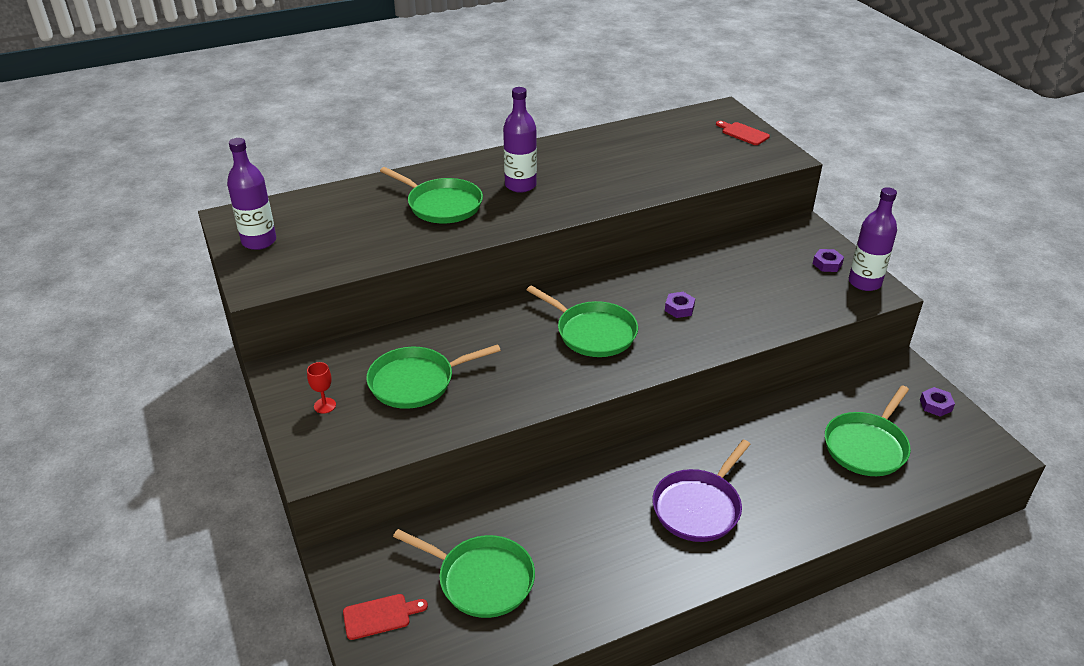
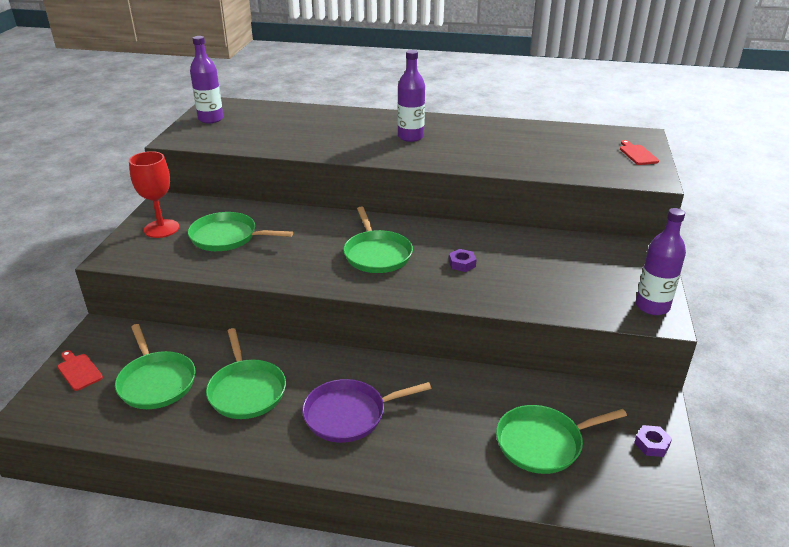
camera: 35 degrees right, 5 degrees down
red goblet [307,362,336,413] -> red goblet [129,151,179,238], size x2.09
red cutting board [343,594,428,640] -> red cutting board turned 150 degrees counterclockwise [57,350,103,391]
green pan [380,167,483,223] -> green pan moved to [206,328,286,419]
purple nut [813,249,844,272] -> none

